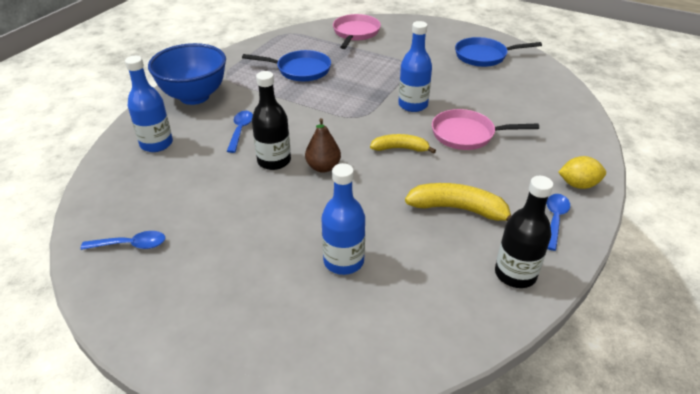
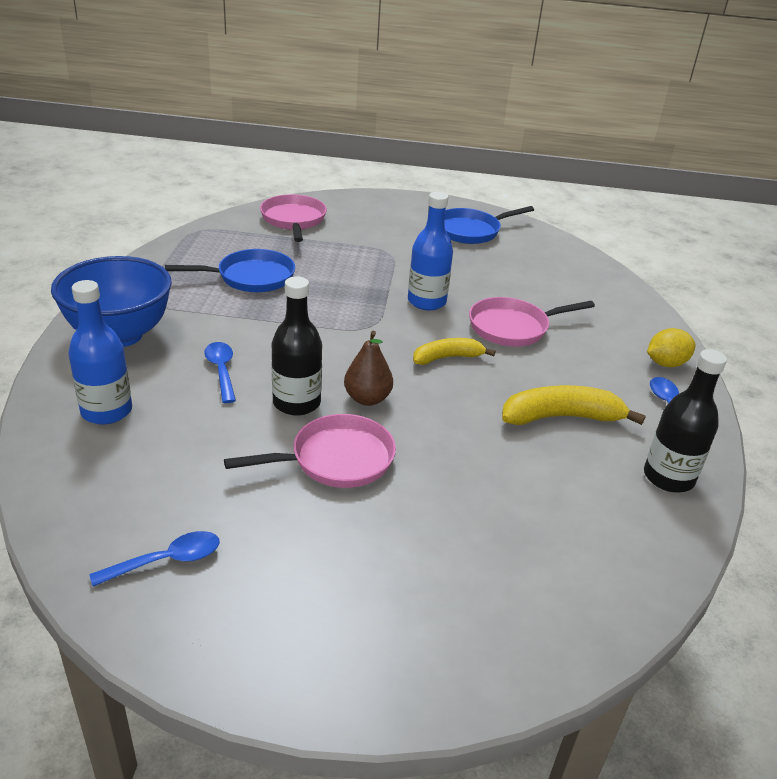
camera: 25 degrees left, 5 degrees down
blue bottle [321,163,365,275] -> none
none -> pink pan [224,414,396,488]

